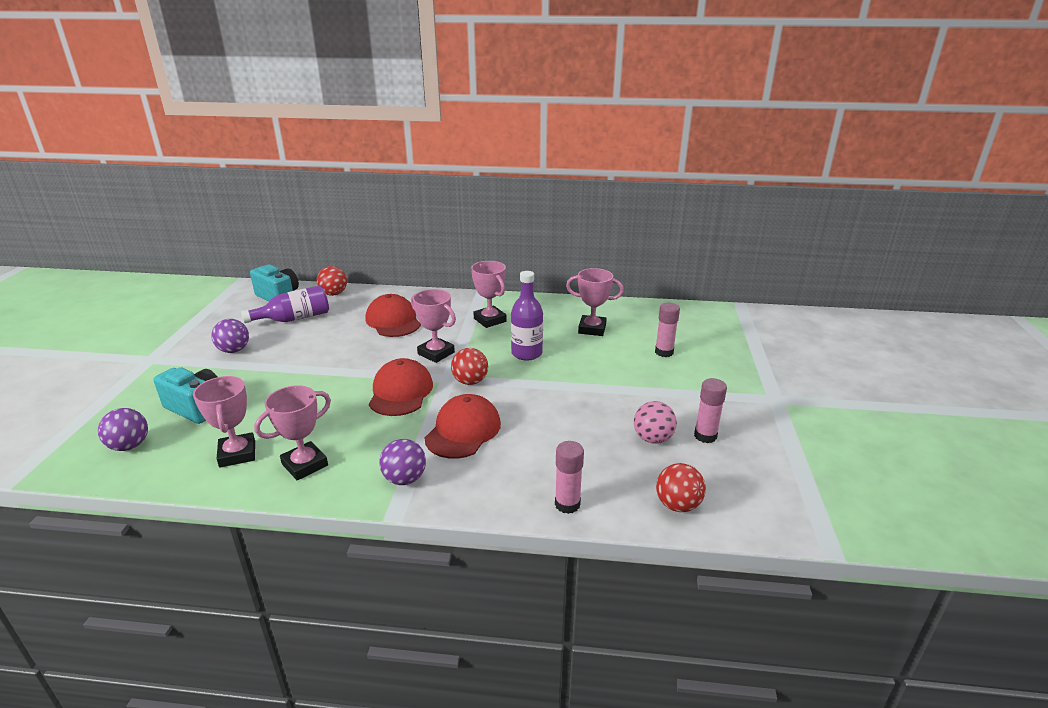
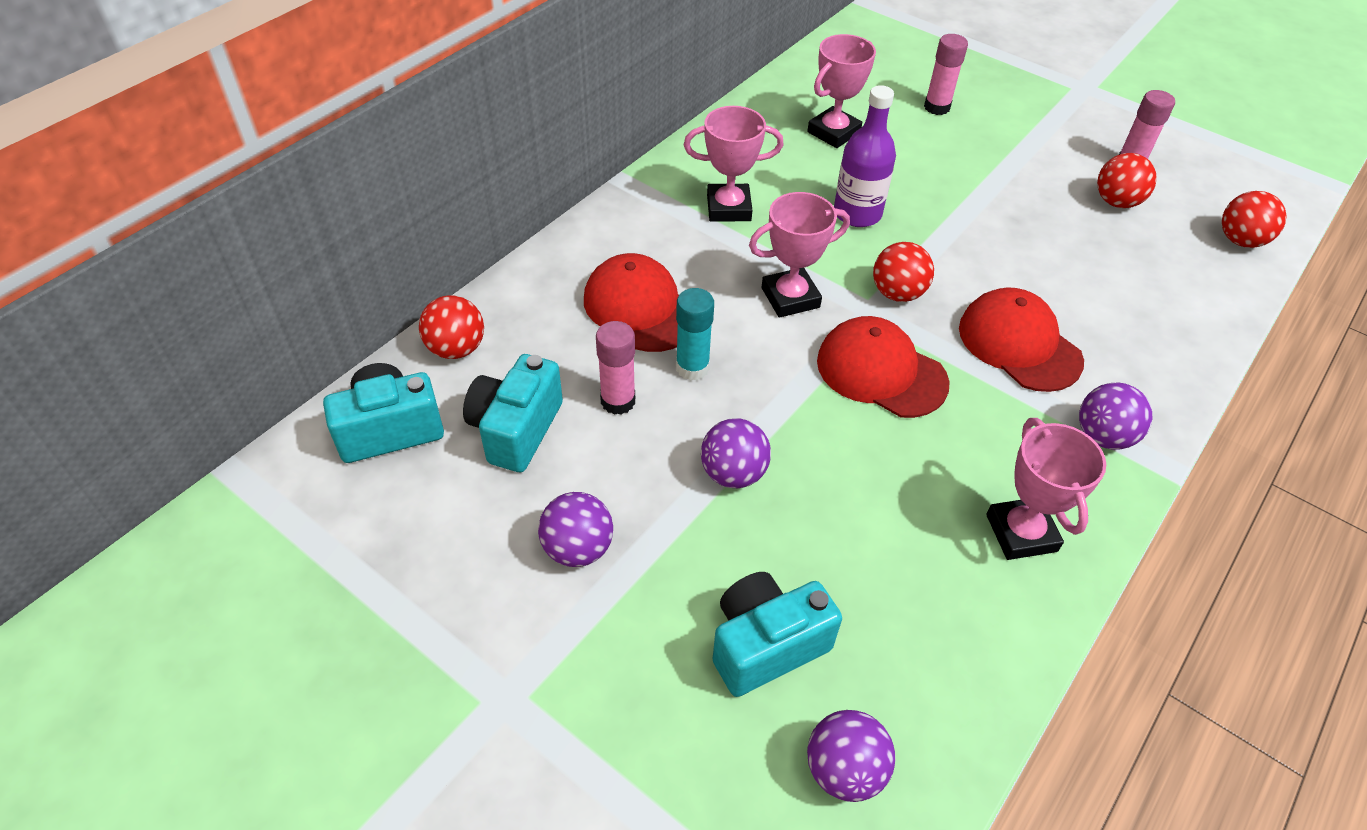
camera: 60 degrees left, 20 degrees up
pink trophy [193,376,255,467] -> none
purple bottle [241,285,329,323] -> turquoise camera [463,354,563,472]
red cap [365,294,421,337] -> red cap turned 45 degrees clockwise [584,253,679,352]
pink glue stick [555,441,584,514] -> pink glue stick moved to [596,321,635,415]
pink ball [634,401,677,444] -> red ball [1097,153,1157,208]
none -> turquoise glue stick [676,288,714,381]
none -> purple ball [701,418,771,488]

